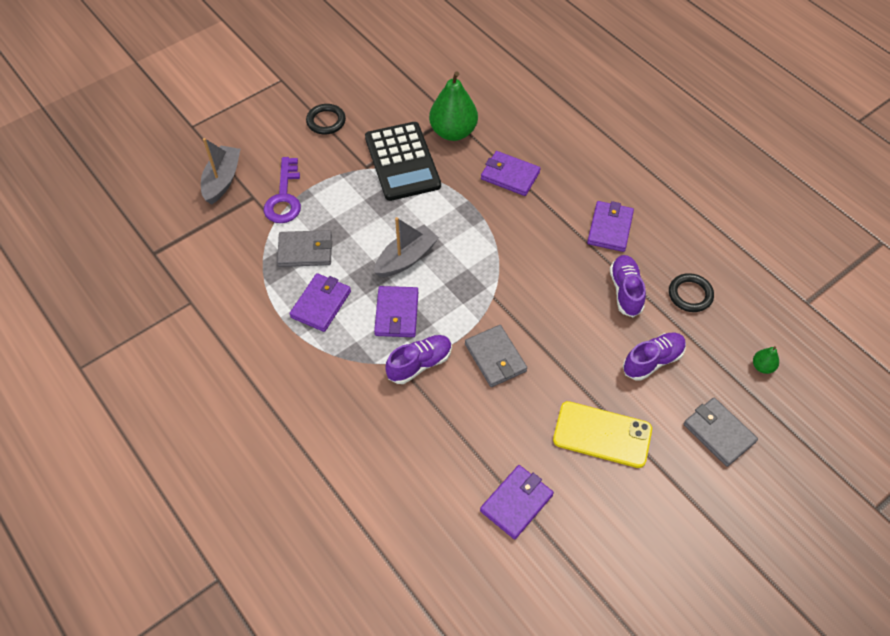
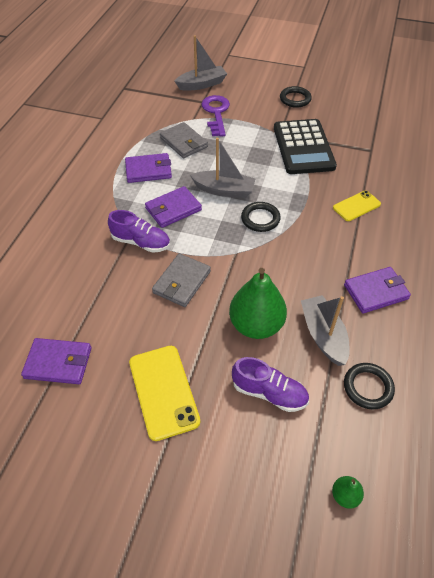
camera: 55 degrees right, 5 degrees down
purple key [264,157,301,223] -> purple key turned 120 degrees clockwise [201,95,230,137]
black calculator [365,122,441,201] -> black calculator turned 45 degrees counterclockwise [274,119,337,174]
green pear [429,71,478,141] -> green pear moved to [229,268,287,339]
purple wallet [481,151,541,196] -> yellow phone [333,191,381,221]
purple shoe [610,255,646,317] -> grey boat [301,295,350,366]
grey wallet [684,398,758,467] -> none
none -> black ring [241,202,281,232]

